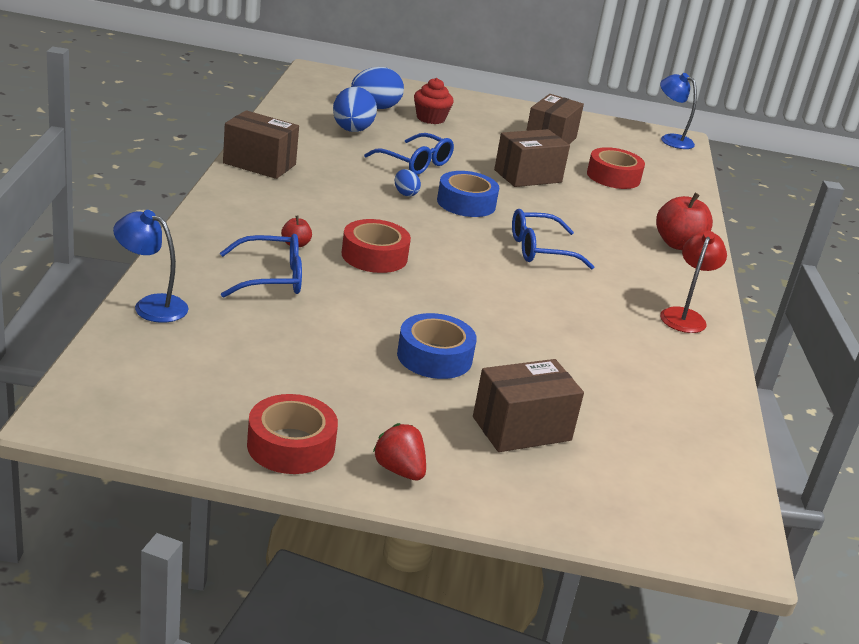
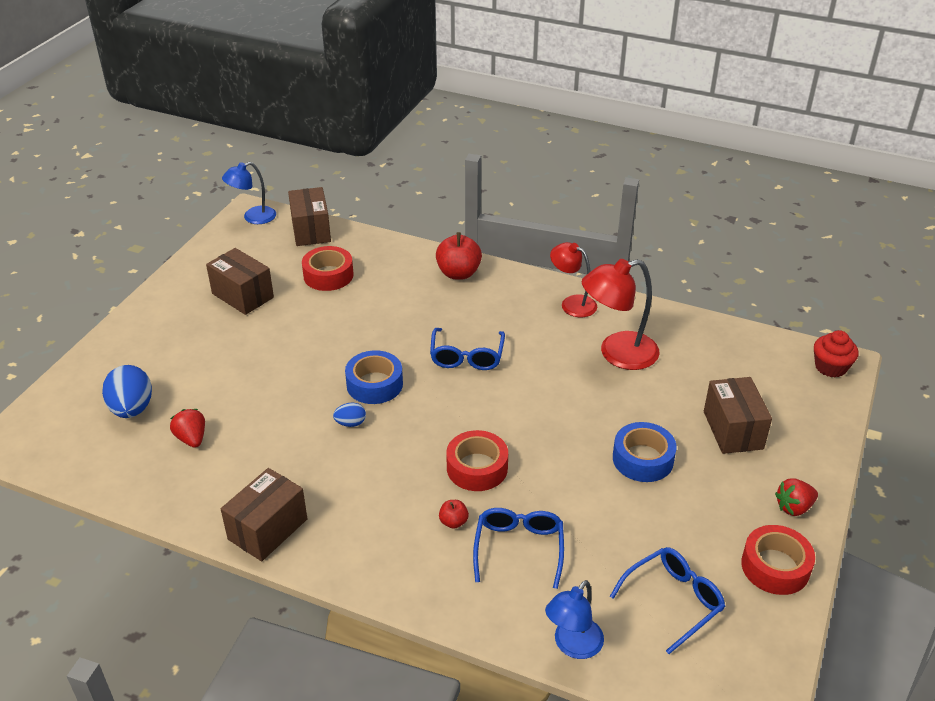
camera: 70 degrees left, 10 degrees up
blue egg [333,87,377,132] -> red strawberry [170,409,205,448]
blue glasses [364,133,454,175] -> blue glasses moved to [610,547,726,654]
red cupcake [414,78,454,124] -> red cupcake moved to [814,330,859,378]
brown box [494,129,570,187] -> brown box moved to [288,187,331,246]
none -> red lamp [582,259,660,370]

